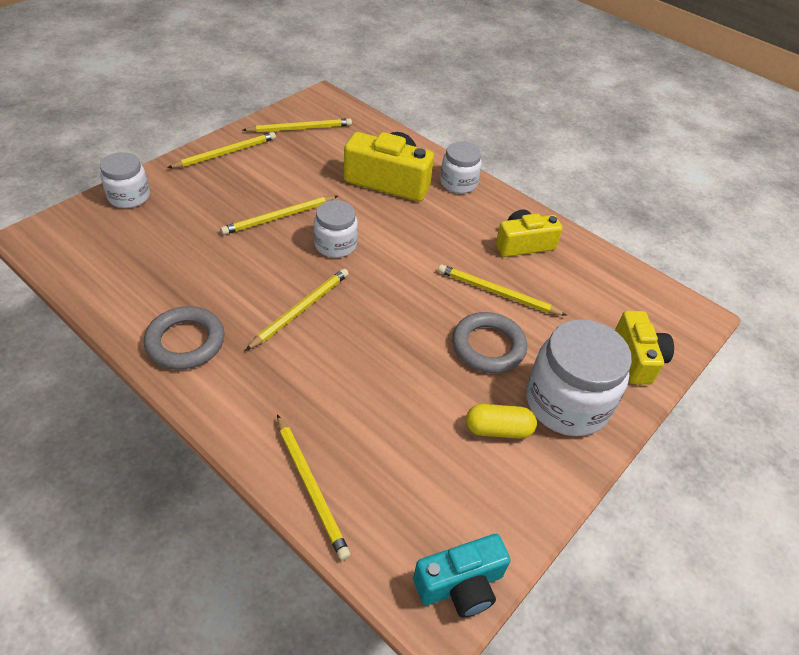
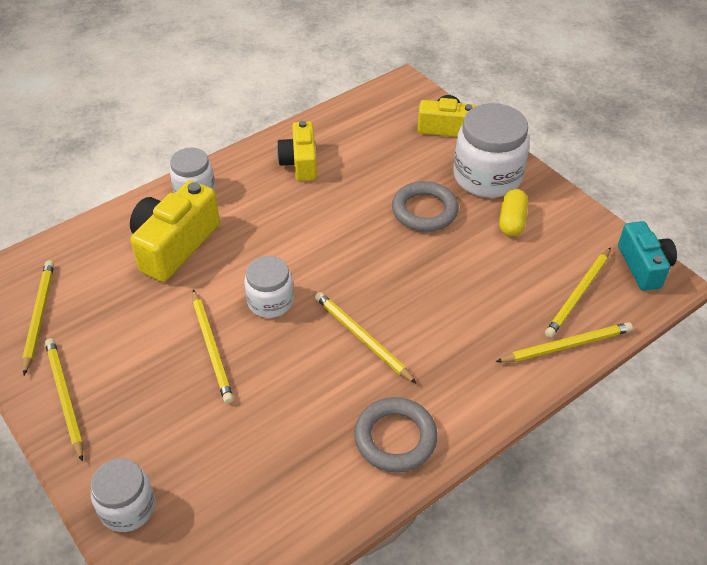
camera: 75 degrees left, 0 degrees up
yellow pencil [438,264,567,316] -> yellow pencil moved to [545,247,611,338]

